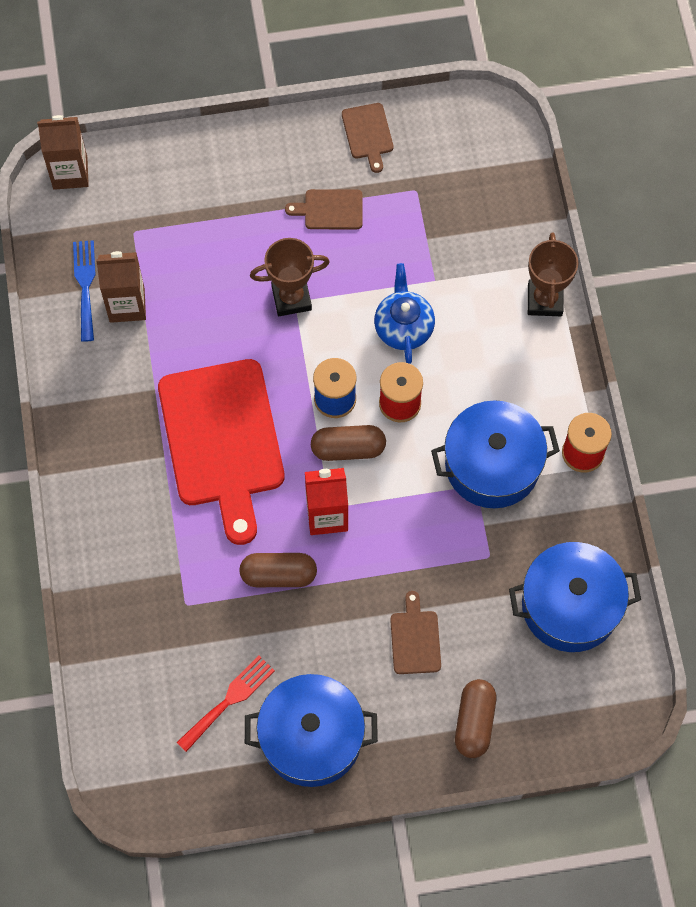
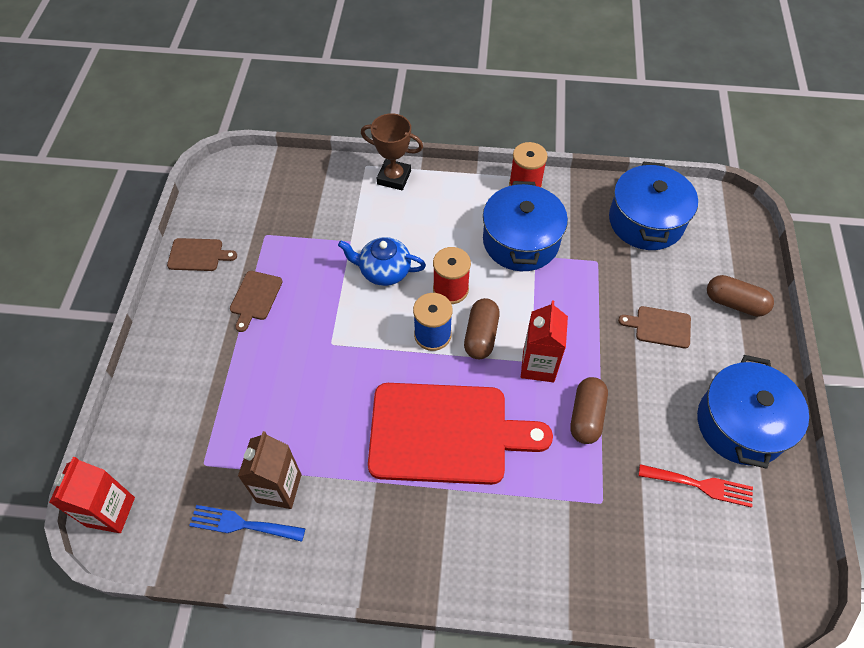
camera: 75 degrees left, 10 degrees down
brown carton [37,115,89,190] -> red carton [49,457,135,533]
red fork [177,656,275,752] -> red fork turned 135 degrees clockwise [638,464,753,508]
brown trophy [250,238,330,316] -> none

